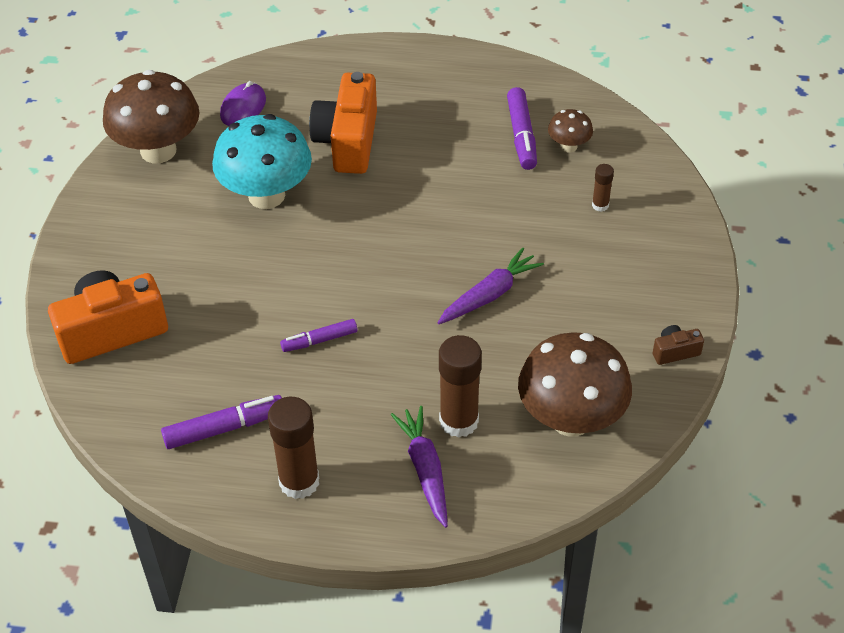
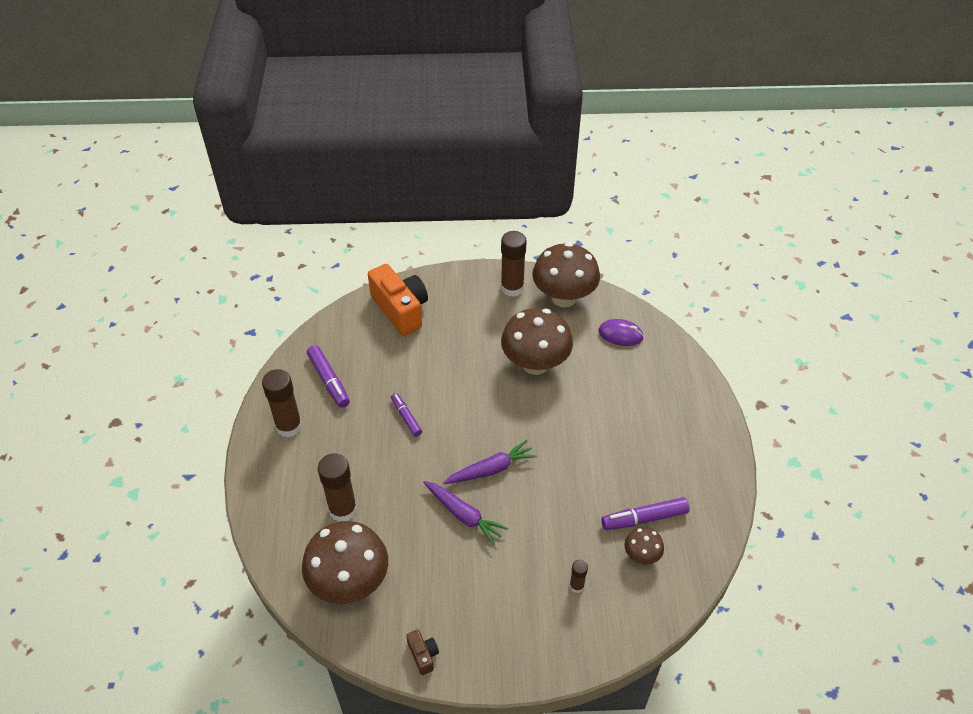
camera: 80 degrees right, 0 degrees up
turquoise mushroom [212,114,312,209] -> brown mushroom [501,308,573,375]
orange camera [309,72,377,174] -> none
purple carrot [390,406,448,528] -> purple carrot moved to [443,440,537,484]
none -> brown glue stick [501,231,527,297]

